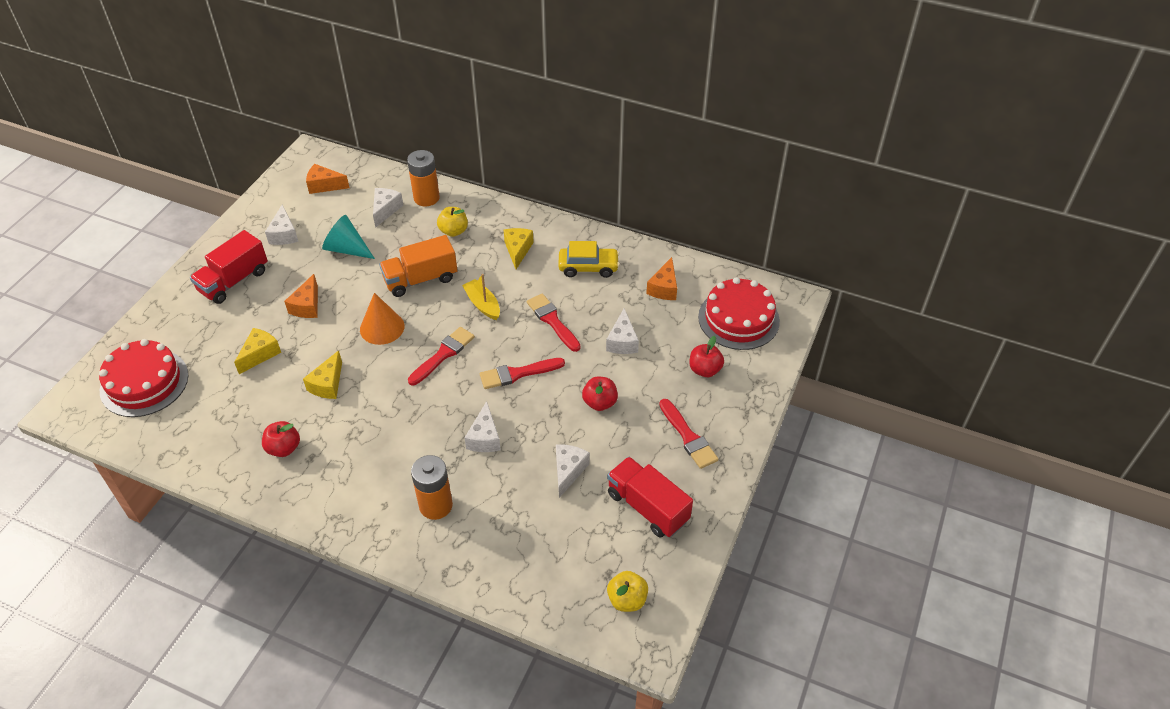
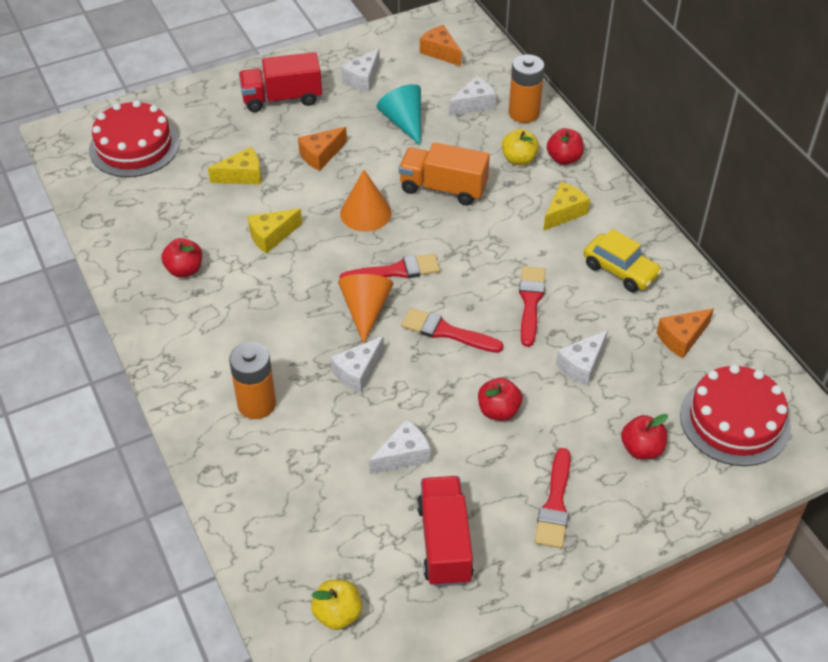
camera: 40 degrees right, 0 degrees up
yellow boat [462,274,500,320] -> none
none -> orange cone [338,274,394,344]
none -> red apple [547,128,584,165]

